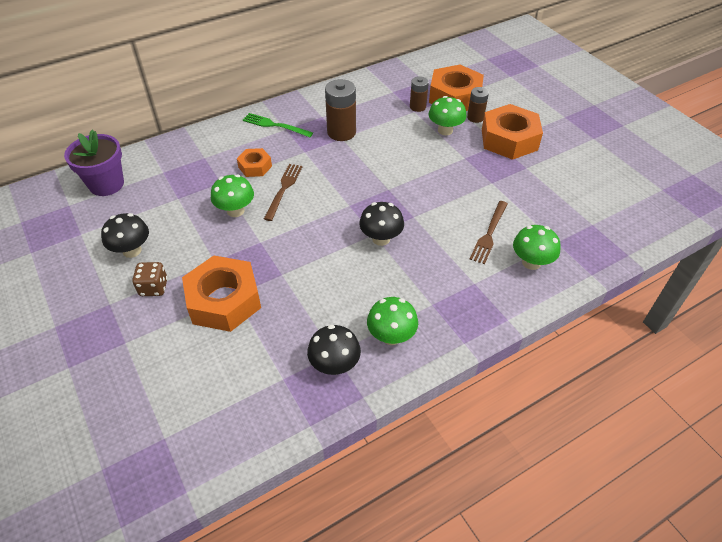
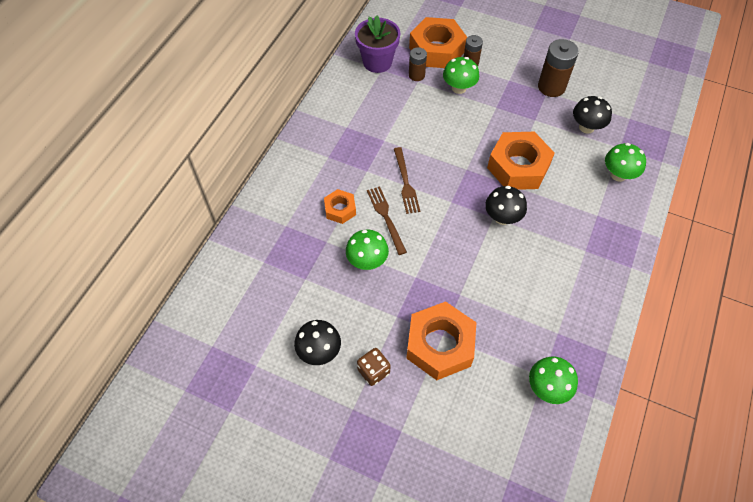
camera: 35 degrees left, 10 degrees up
purple flower pot [64,130,124,196] -> purple flower pot moved to [355,15,400,73]
green fork [243,113,313,137] -> none
black mushroom [307,325,361,375] -> black mushroom moved to [573,96,612,134]
brown battery [325,79,356,141] -> brown battery moved to [538,39,579,97]
green mushroom [367,297,418,345] -> green mushroom moved to [529,356,578,404]
brown fork [470,201,508,264] -> brown fork moved to [394,147,420,214]
orange nut [482,104,543,160] -> orange nut moved to [487,132,555,190]

